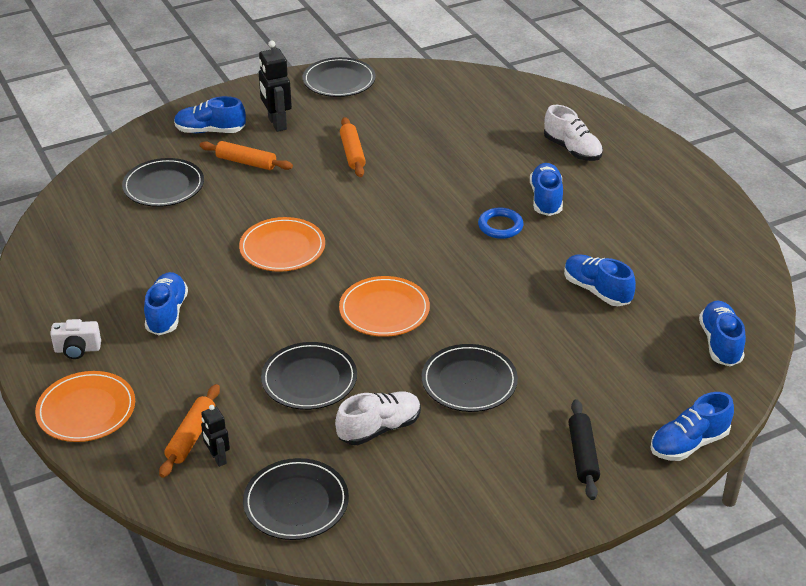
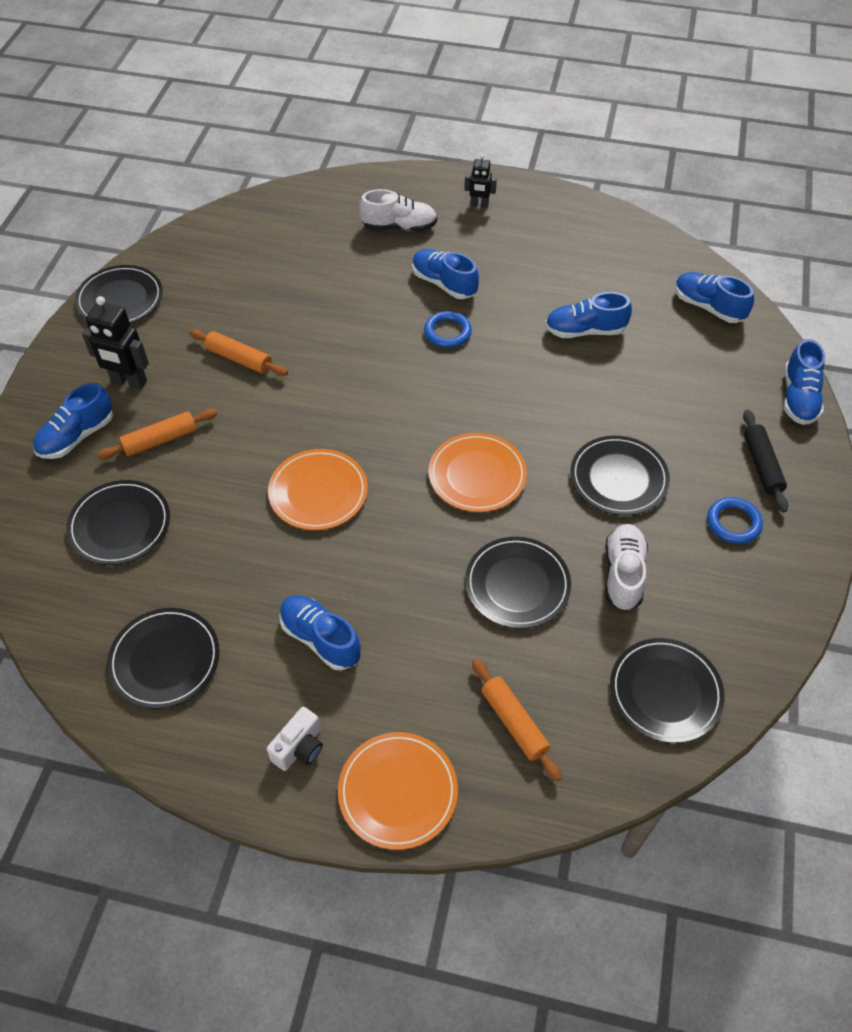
camera: 50 degrees left, 15 degrees up
black robot [201,405,230,467] -> black robot moved to [464,154,497,208]
black rolling pin [569,399,600,500] -> black rolling pin turned 45 degrees clockwise [743,410,788,512]
none -> black plate [107,608,220,709]
none -> blue ring [707,497,763,544]

